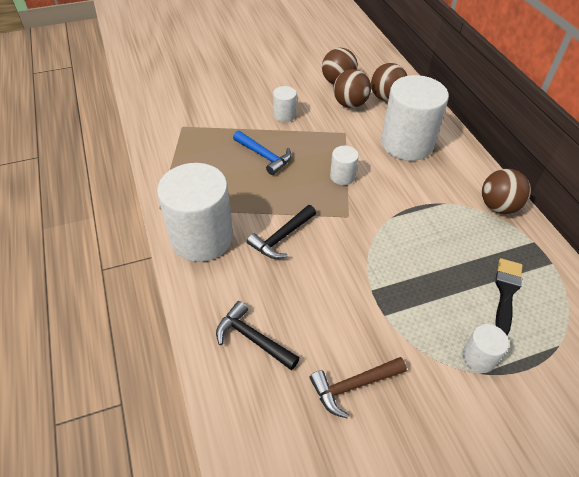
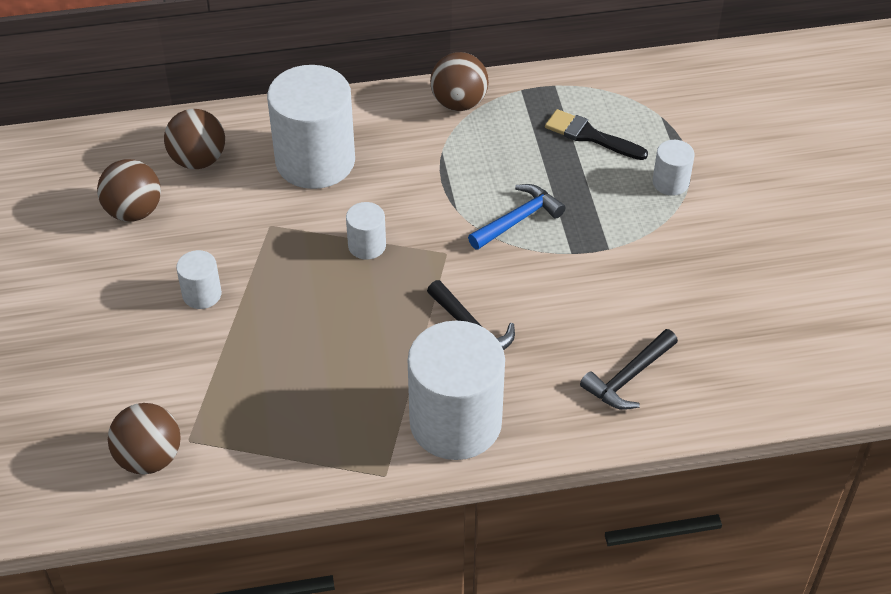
camera: 80 degrees left, 0 degrees up
blue hammer [233,131,292,175] -> blue hammer moved to [468,184,566,250]
brown hammer [310,357,407,418] -> none
brown ball [333,69,371,108] -> brown ball moved to [108,403,181,475]

